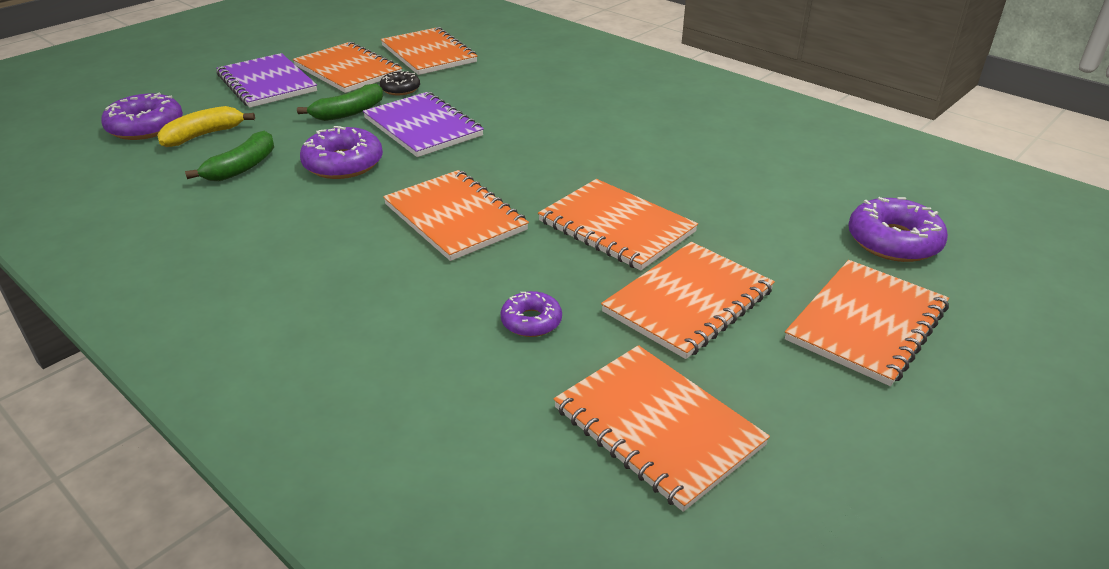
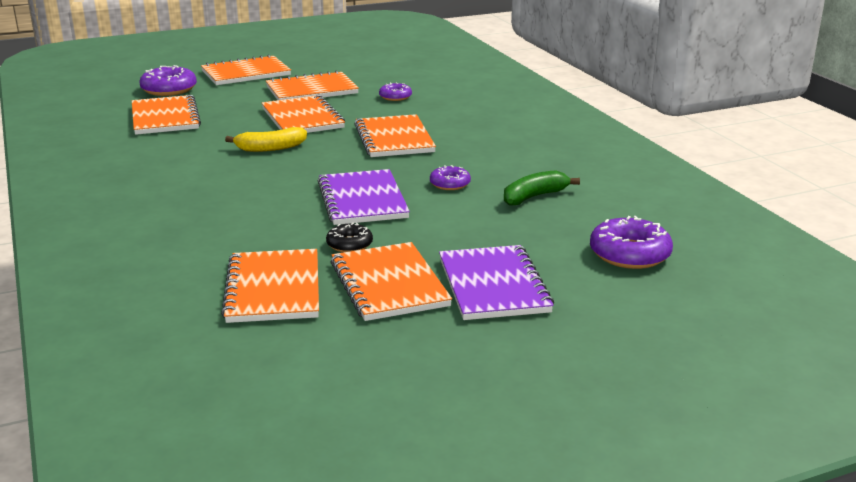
camera: 155 degrees left, 10 degrees down
yellow banana [157,106,255,147] -> yellow banana moved to [225,127,307,152]
green banana [297,84,383,121] -> none
purple donut [300,126,383,179] -> purple donut [430,165,471,190], size x0.58
orange notebook [554,345,770,512] -> orange notebook moved to [132,95,201,135]

